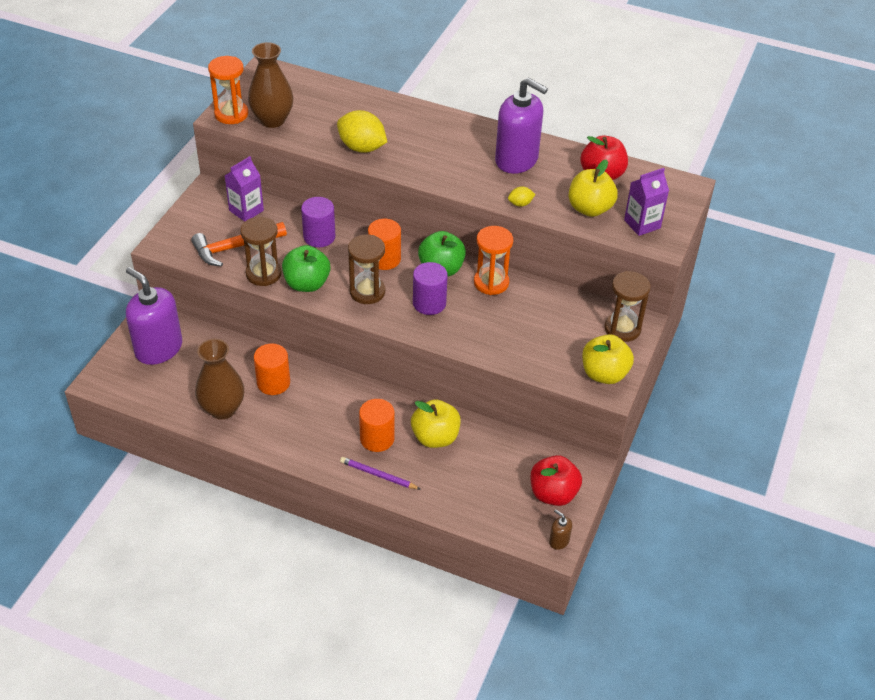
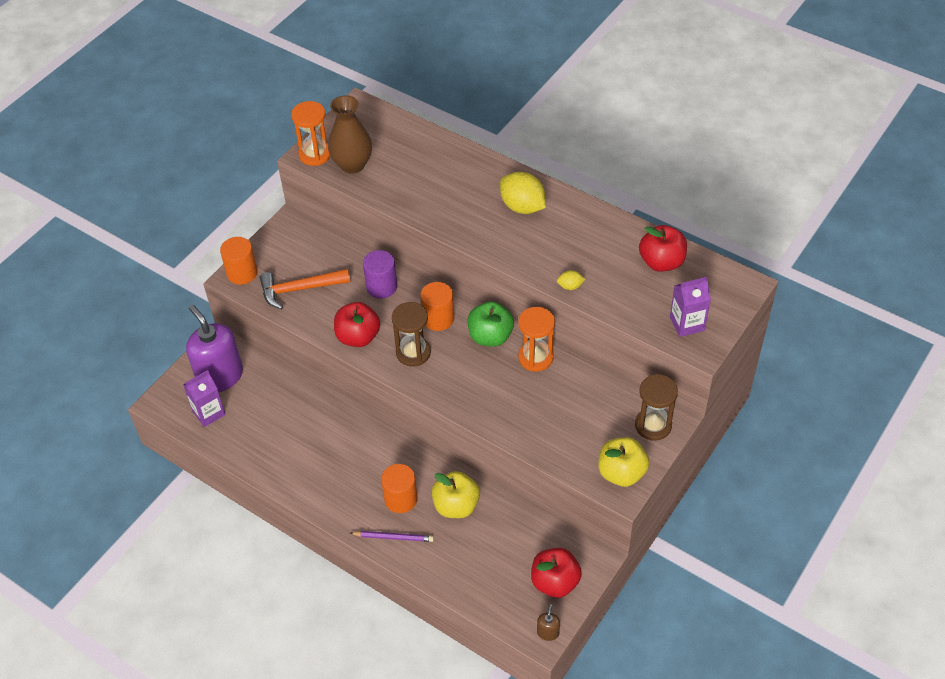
camera: 15 degrees right, 5 degrees up
brown vase [195,339,244,420] -> none
purple carton [225,156,264,222] -> purple carton moved to [183,370,226,427]
brown hourglass [240,217,281,286] -> none
orange cylinder [254,343,290,395] -> orange cylinder moved to [220,237,258,285]
green apple [282,245,330,292] -> red apple [334,302,380,347]
yellow lemon [337,110,387,153] -> yellow lemon moved to [500,172,546,214]
purple pencil [340,457,420,489] -> purple pencil turned 150 degrees clockwise [350,531,434,542]
purple cylinder [413,262,448,315] -> none
purple soap dispenser [495,78,548,174] -> none
brown soap dispenser [549,509,572,550] -> brown soap dispenser turned 45 degrees clockwise [537,604,560,641]
yellow apple [569,159,618,217] -> none

